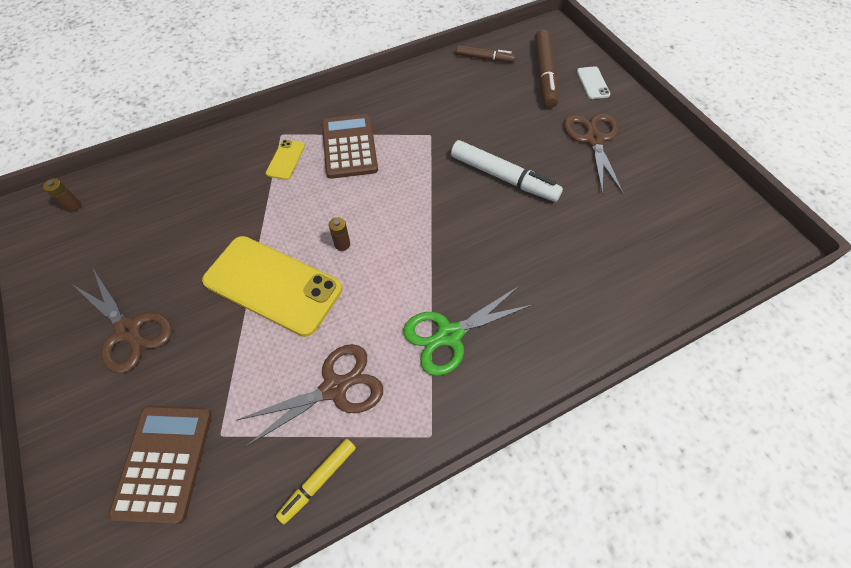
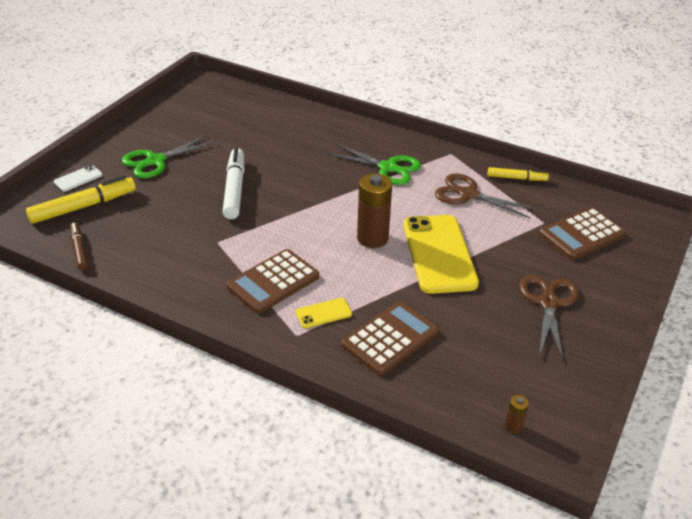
camera: 125 degrees left, 20 degrees down
brown battery [329,217,350,251] -> brown battery [357,173,392,248], size x2.24
brown marker [534,29,558,108] -> yellow marker [26,176,136,224]
brown scissors [564,114,624,195] -> green scissors [122,135,216,178]
none -> brown calculator [342,301,439,376]

